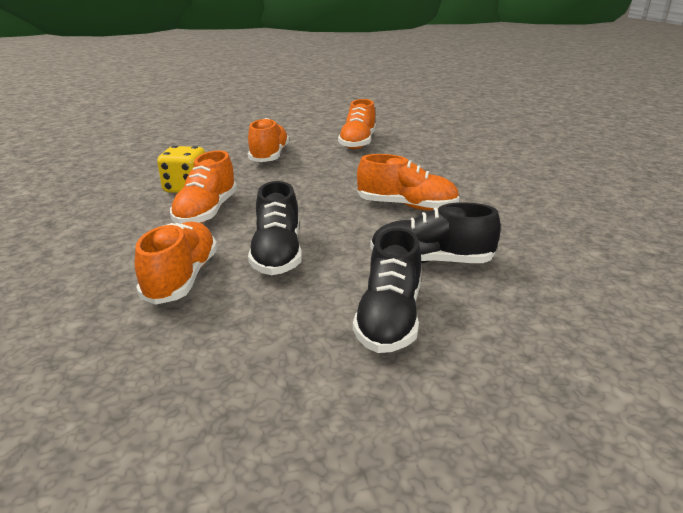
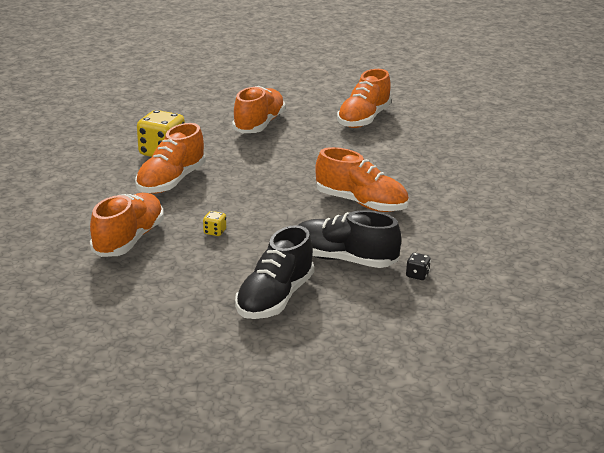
camera: 15 degrees right, 0 degrees up
black shoe [248,181,302,275] -> yellow dice [203,211,226,236]
none -> black dice [406,253,431,280]

